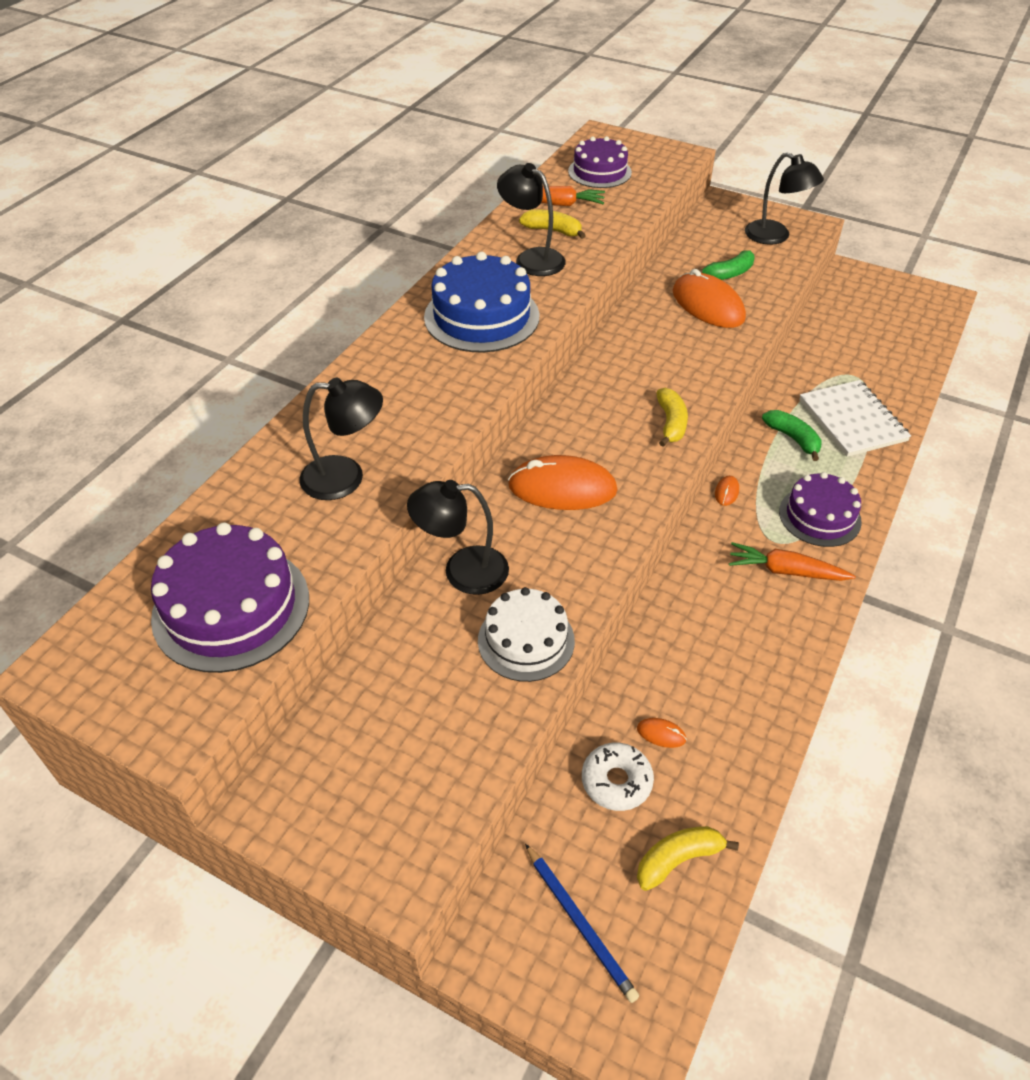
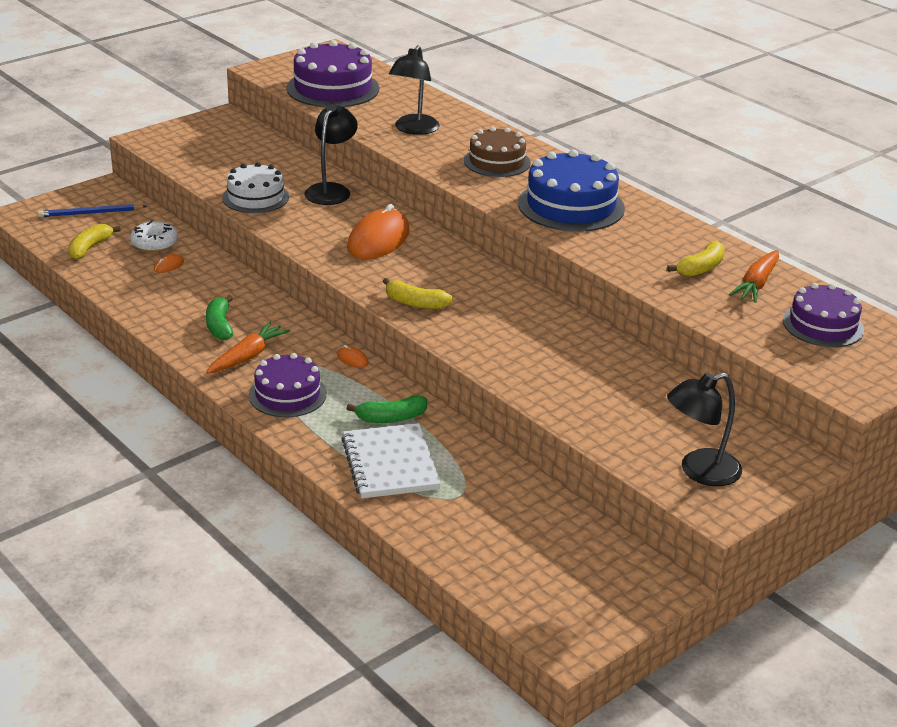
camera: 110 degrees right, 15 degrees down
black lamp [497,163,566,276] -> none
yellow banana [637,826,739,891] -> yellow banana turned 150 degrees counterclockwise [68,224,121,260]
orange mouse [673,269,746,328] -> none
green banana [695,250,755,280] -> green banana moved to [206,295,233,340]
white notebook [799,380,911,457] -> white notebook turned 75 degrees clockwise [341,423,441,498]
none -> brown cake [464,127,531,177]

